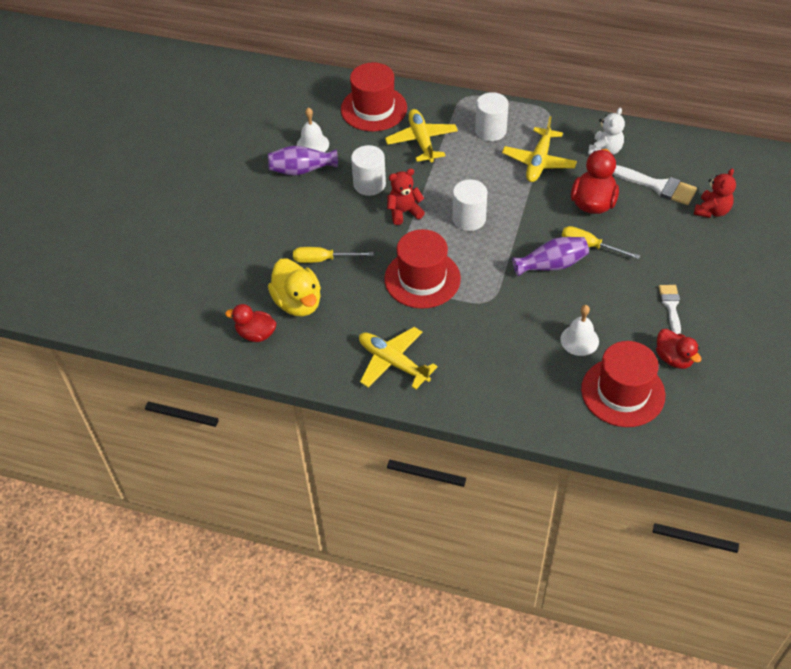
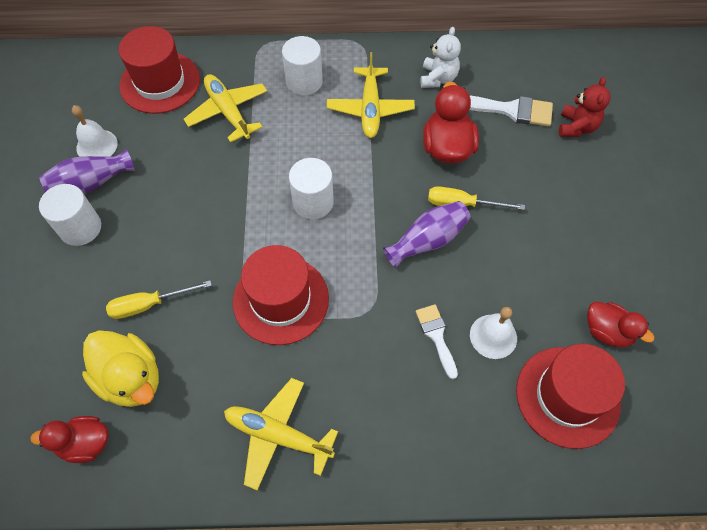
camera: 20 degrees left, 10 degrees up
white cylinder [351,145,386,196] -> white cylinder moved to [39,184,101,246]
red teddy bear [387,169,425,225] -> none
white brush [659,285,681,334] -> white brush moved to [415,304,458,379]

